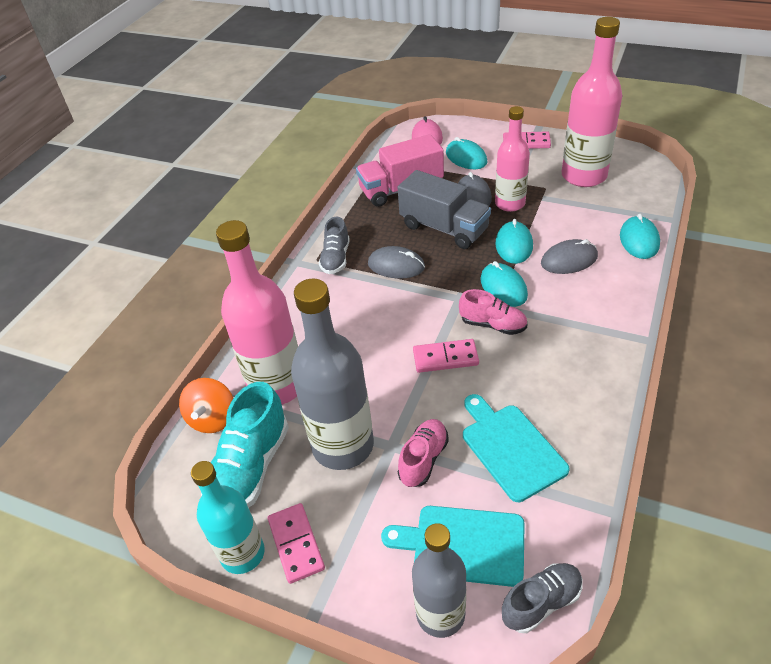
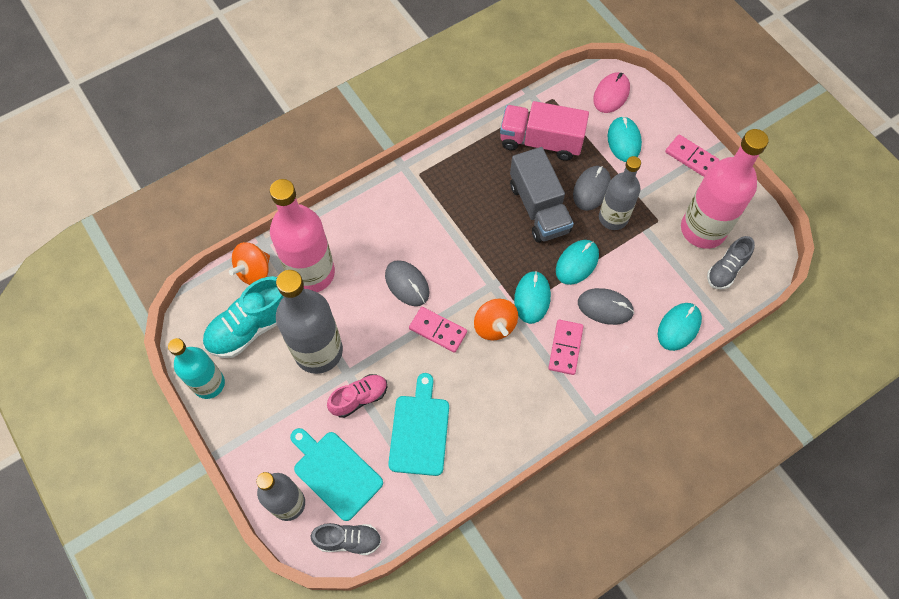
camera: 30 degrees right, 20 degrees up
pink domino [268,503,325,584] -> pink domino moved to [548,320,584,375]
grey shoe [319,217,350,274] -> grey shoe moved to [707,236,755,289]
grey mouse [368,246,425,279] -> grey mouse moved to [385,260,429,306]
pink shoe [459,289,527,335] -> orange spinning top [474,299,518,340]
pink bottle [495,106,530,212] -> grey bottle [599,156,641,230]

